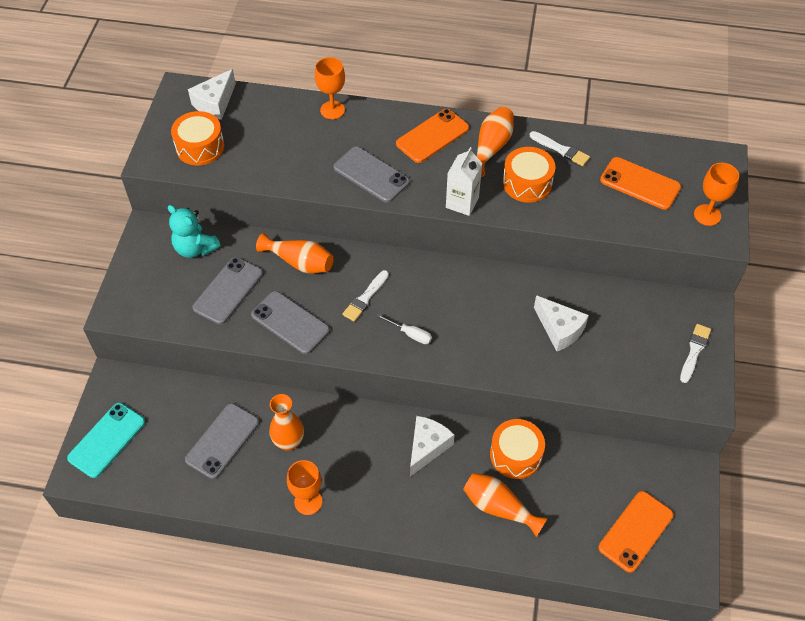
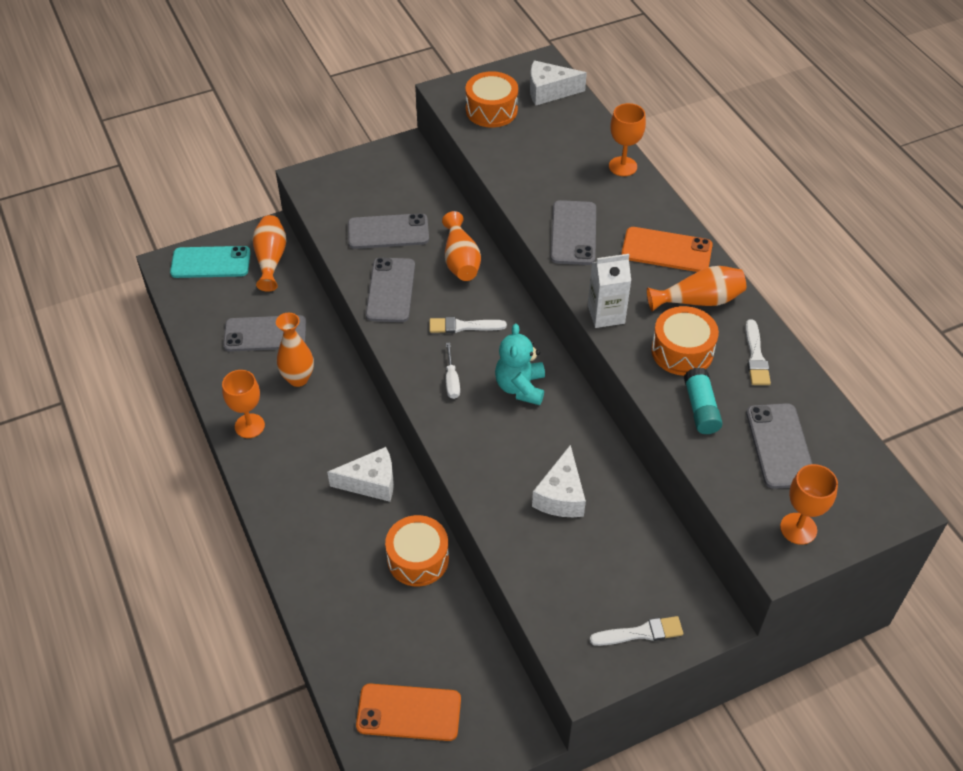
camera: 55 degrees right, 5 degrees down
turquoise teddy bear [168,205,221,258] -> turquoise teddy bear moved to [495,324,545,405]
orange vase [463,473,548,537] -> orange vase moved to [252,215,286,292]
orange phone [600,157,681,210] -> grey phone [746,403,812,489]
none -> turquoise glue stick [684,367,723,434]

